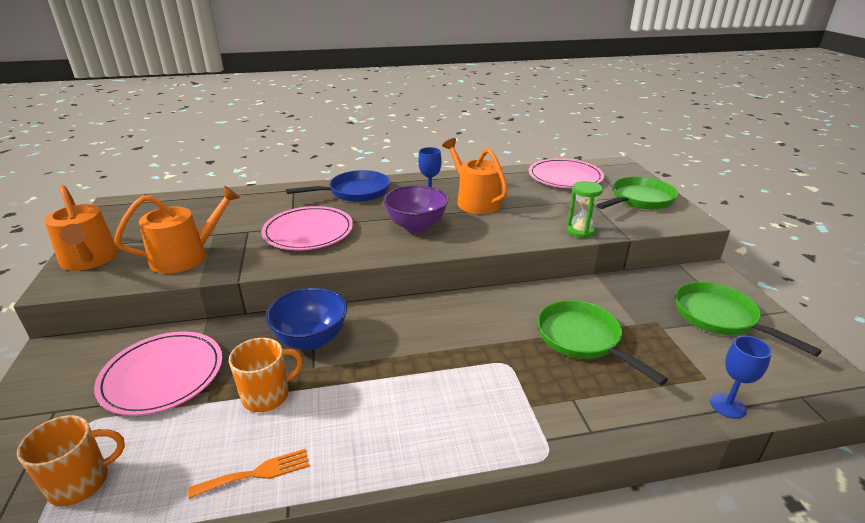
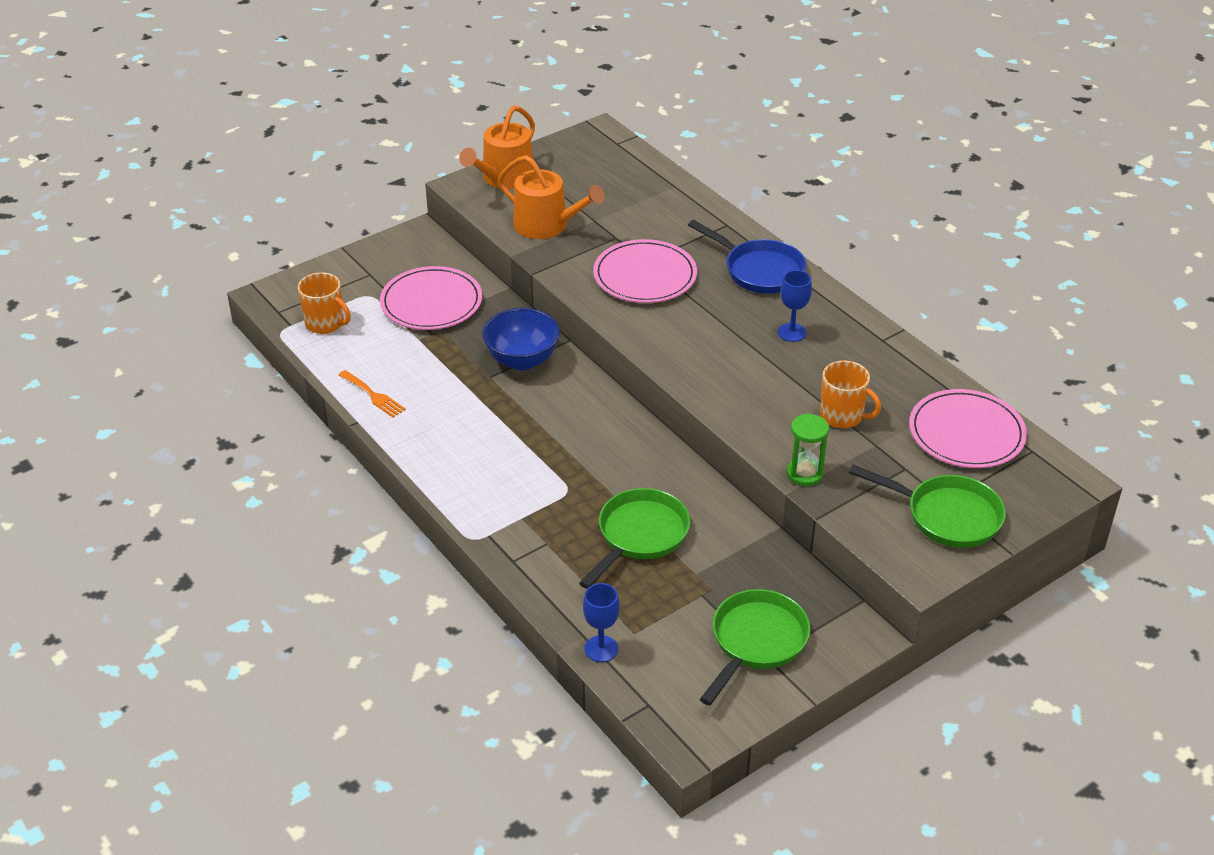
camera: 65 degrees right, 10 degrees up
orange mug [229,338,303,412] -> orange mug moved to [820,361,881,428]
purple bowl [383,185,448,233] -> none
orange watering can [442,138,508,214] -> none

